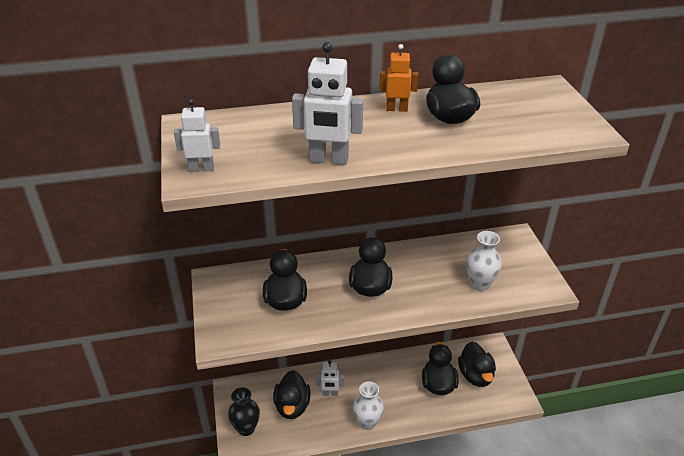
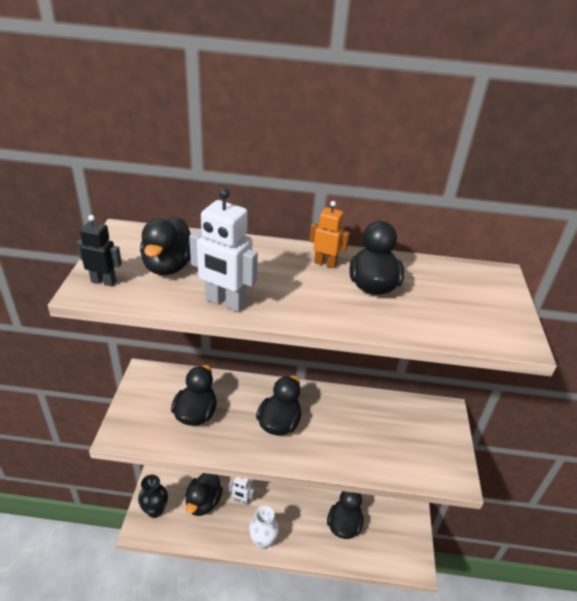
camera: 15 degrees right, 0 degrees up
white robot [174,99,220,172] -> black robot [77,215,122,286]
black duck [458,341,496,387] -> black duck moved to [140,217,191,275]
white vase [466,231,502,291] -> none

